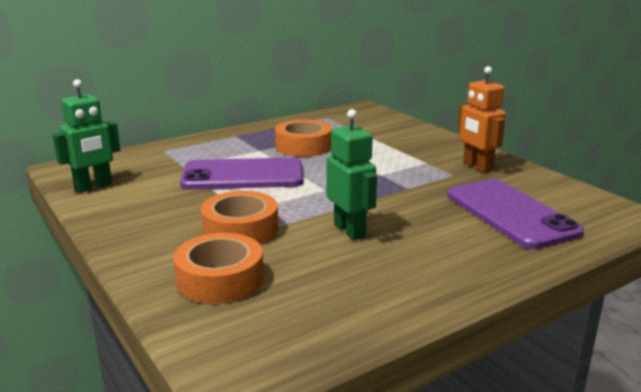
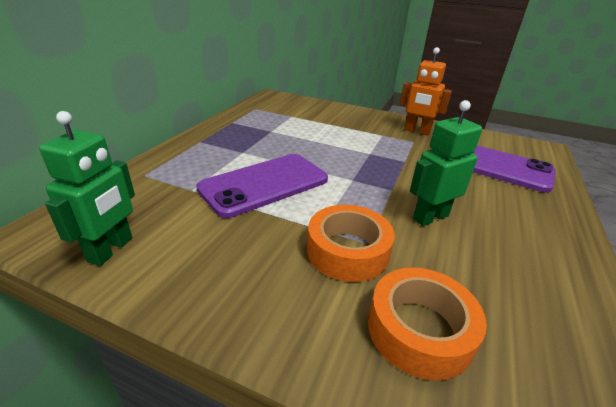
camera: 35 degrees left, 10 degrees up
orange tape [275,119,332,157] -> none
green robot [326,109,377,240] -> green robot turned 60 degrees counterclockwise [410,100,482,226]

